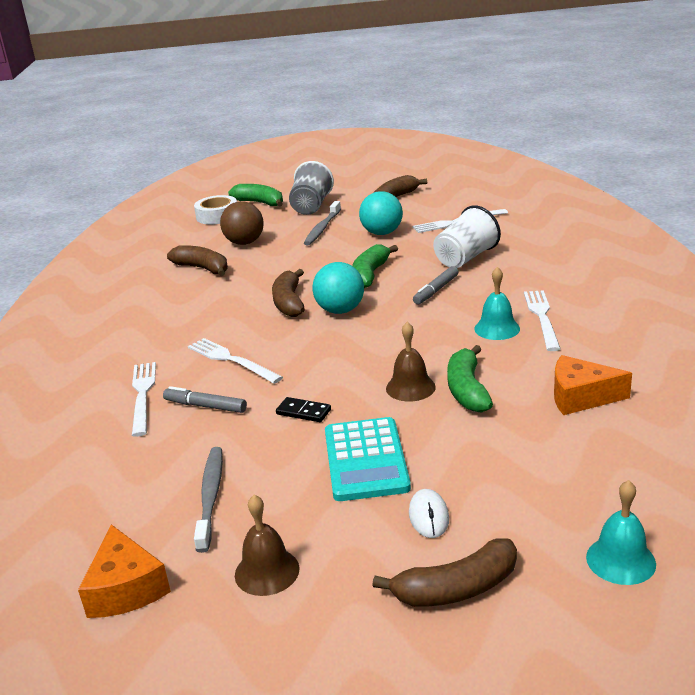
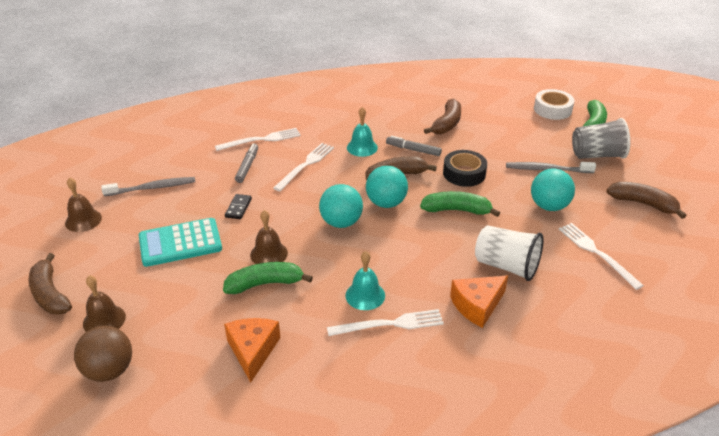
camera: 75 degrees right, 10 degrees up
orange cheese [78,524,171,618] -> orange cheese moved to [450,275,508,328]
brown ball [220,201,264,245] -> brown ball moved to [74,326,132,382]
white mouse [409,489,449,538] -> none
grey marker [413,266,458,304] -> grey marker moved to [386,136,442,156]
turquoise bell [586,480,656,585] -> turquoise bell moved to [347,107,378,157]
none -> brown bell [83,275,126,332]
none -> turquoise ball [319,184,363,228]
none -> black tape [443,150,487,187]

